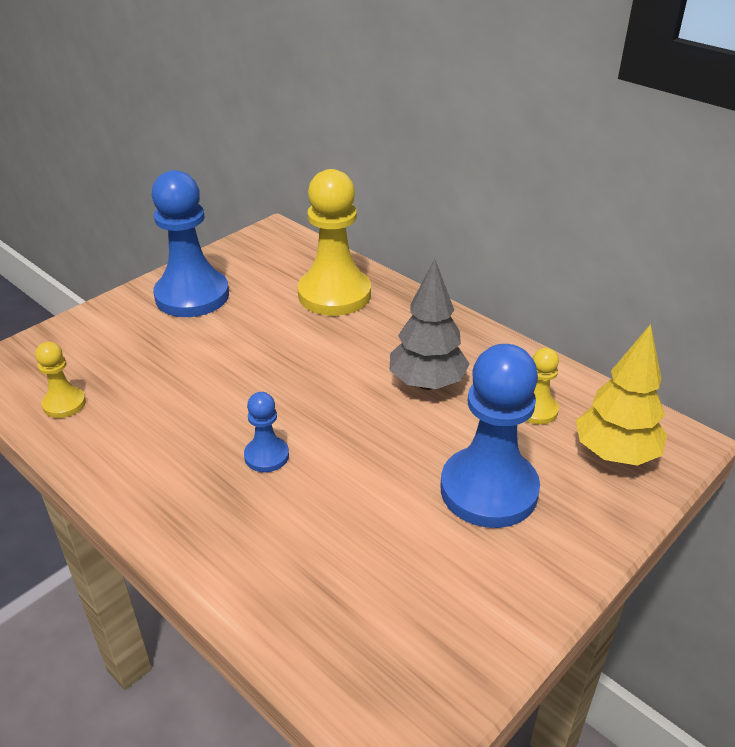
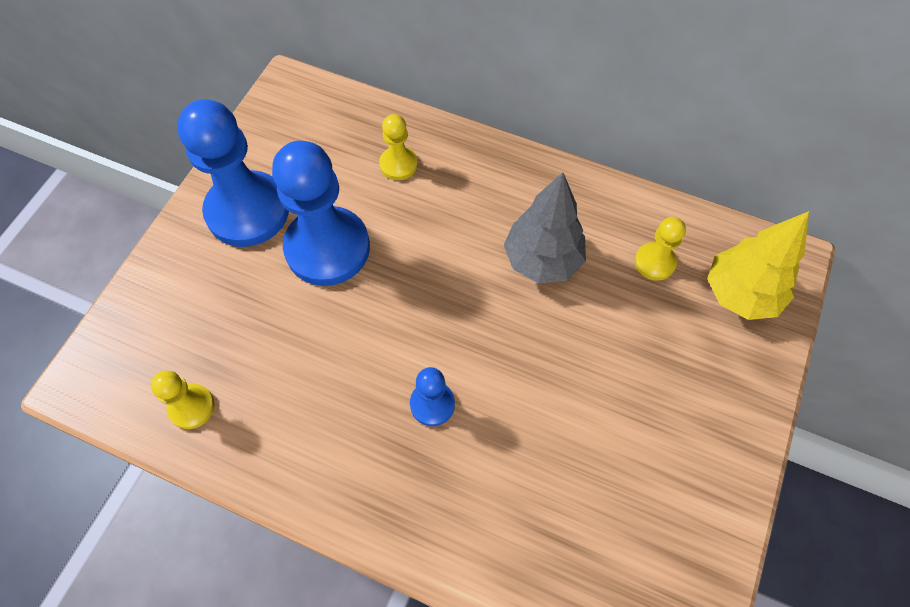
camera: 20 degrees left, 25 degrees up
yellow pawn [298,169,371,316] -> yellow pawn [379,114,418,180], size x0.48
blue pawn [441,344,540,528] -> blue pawn moved to [272,141,370,286]

